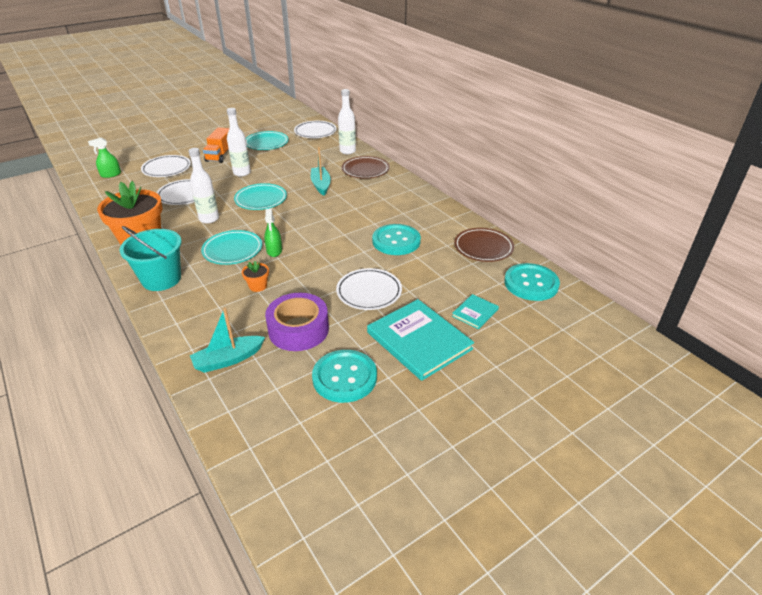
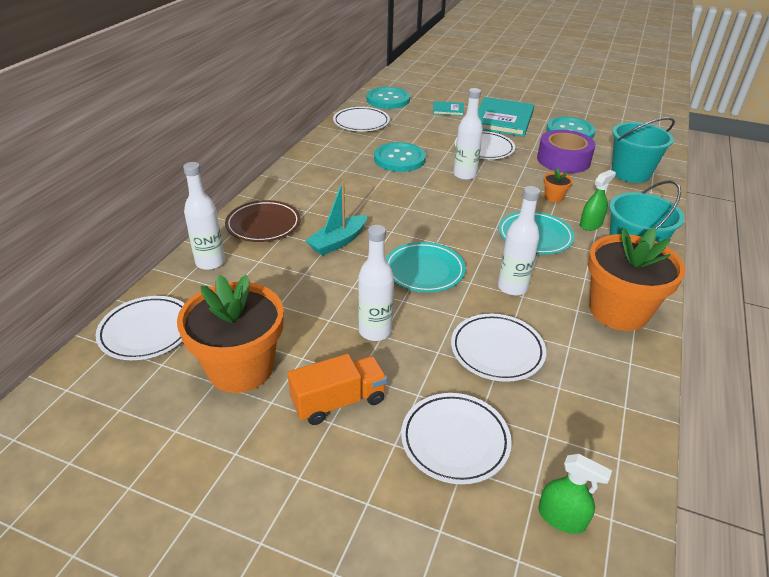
camera: 125 degrees left, 0 degrees up
turquoise boat [190,308,265,373] -> turquoise bucket [612,117,675,183]
turquoise plate [246,131,289,150] -> orange flower pot [177,275,284,393]
green spray bottle [264,208,282,257] -> green spray bottle moved to [580,170,616,231]
brown plate [454,228,514,262] -> white plate [333,107,390,131]
none -> white bottle [454,88,483,180]

